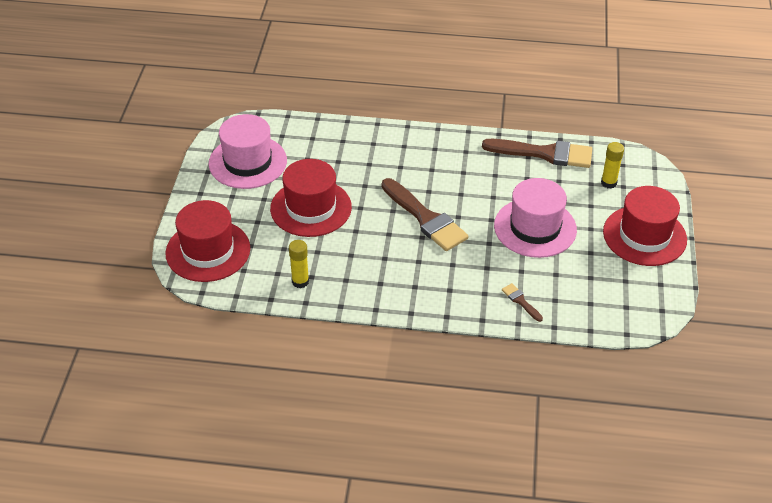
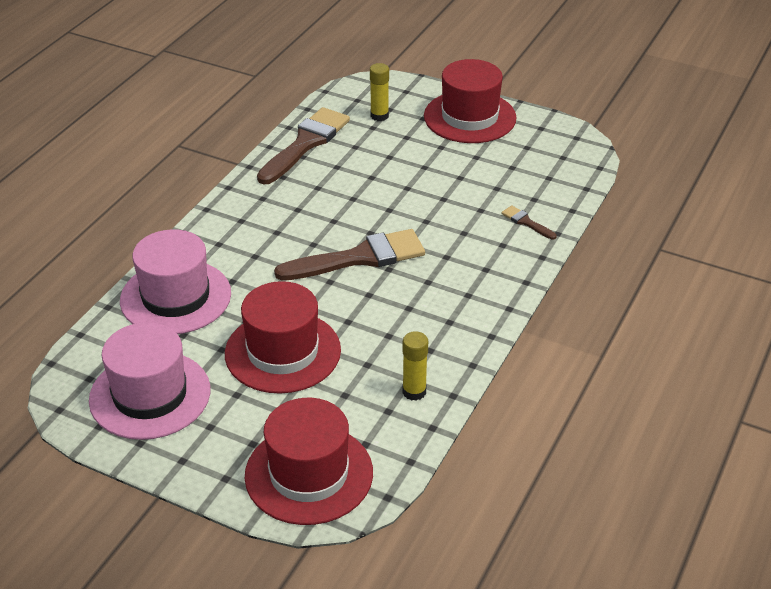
camera: 70 degrees left, 5 degrees down
pink hat [494,178,577,258] -> pink hat moved to [120,229,231,334]
brown brush [502,283,543,322] -> brown brush turned 60 degrees clockwise [501,205,557,240]

